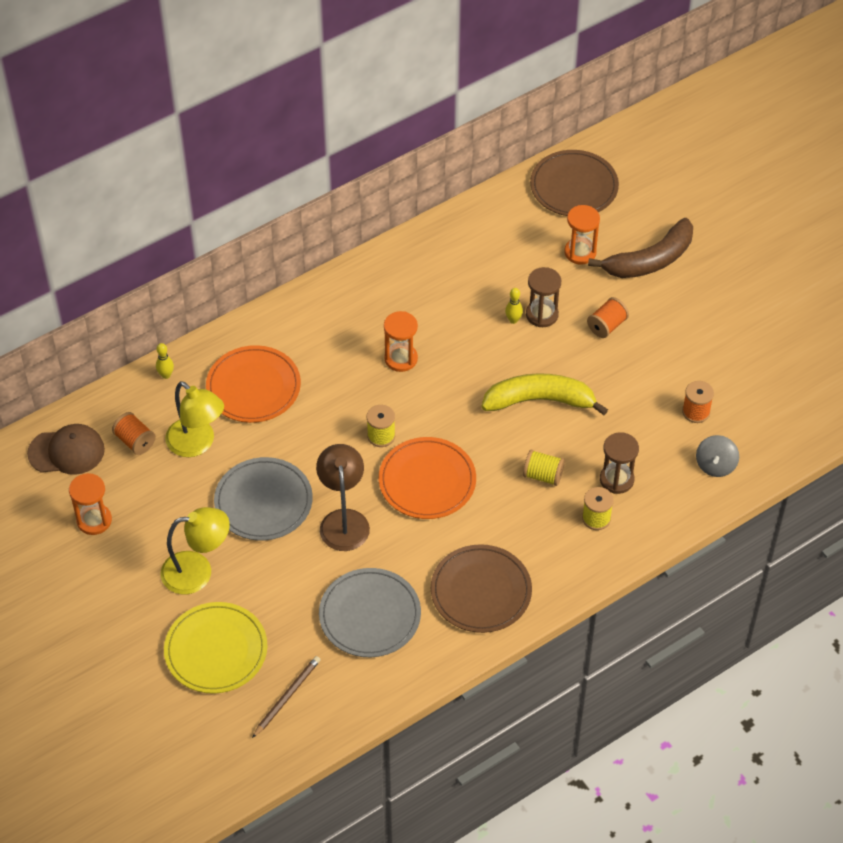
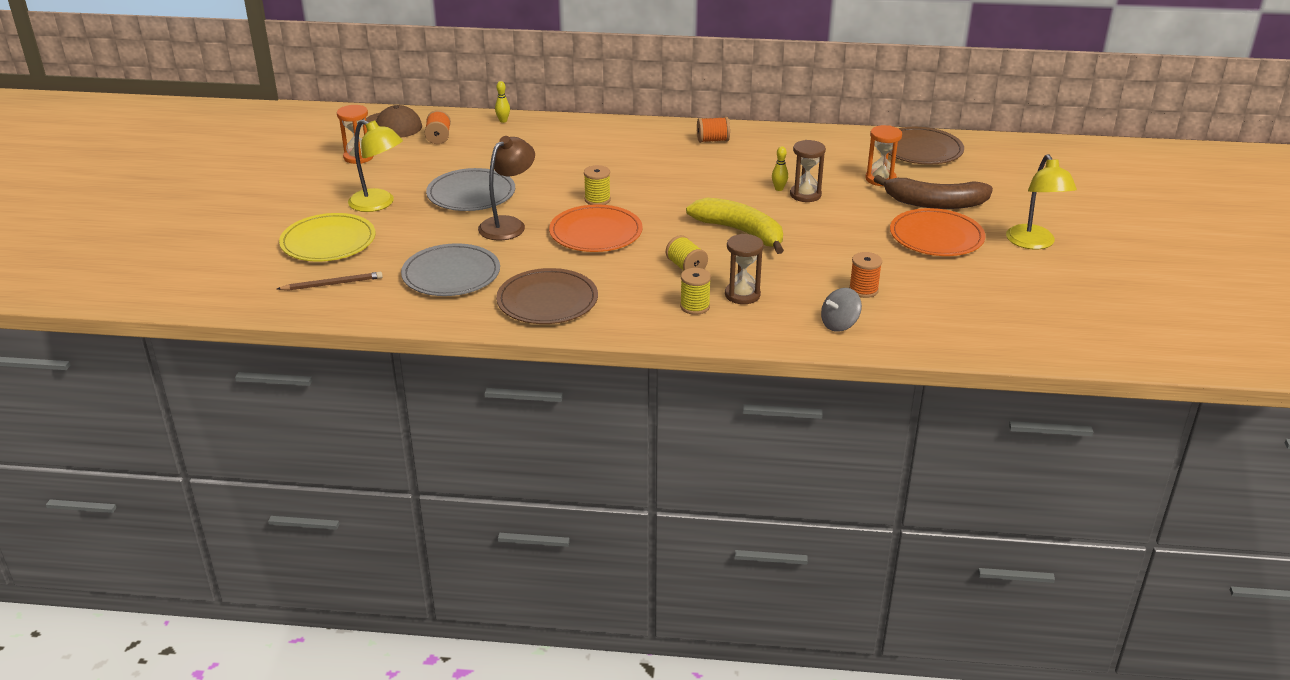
camera: 40 degrees right, 20 degrees down
yellow lamp [165,381,224,457] -> yellow lamp moved to [1006,154,1077,249]
orange plate [206,345,301,423] -> orange plate moved to [890,208,985,256]
orange hourglass [384,311,418,372] -> none
orange spool [587,297,629,338] -> orange spool moved to [697,117,730,143]

